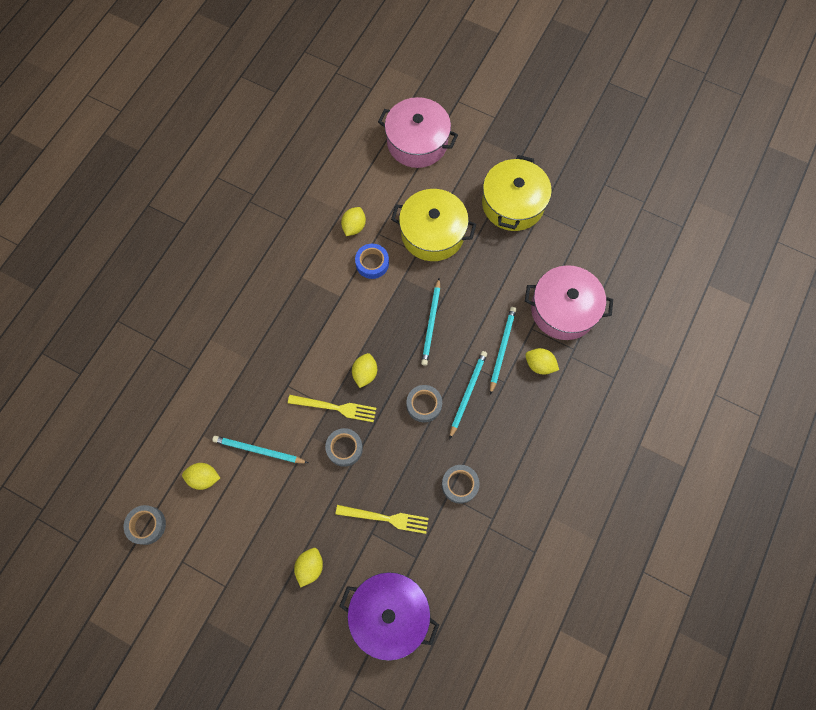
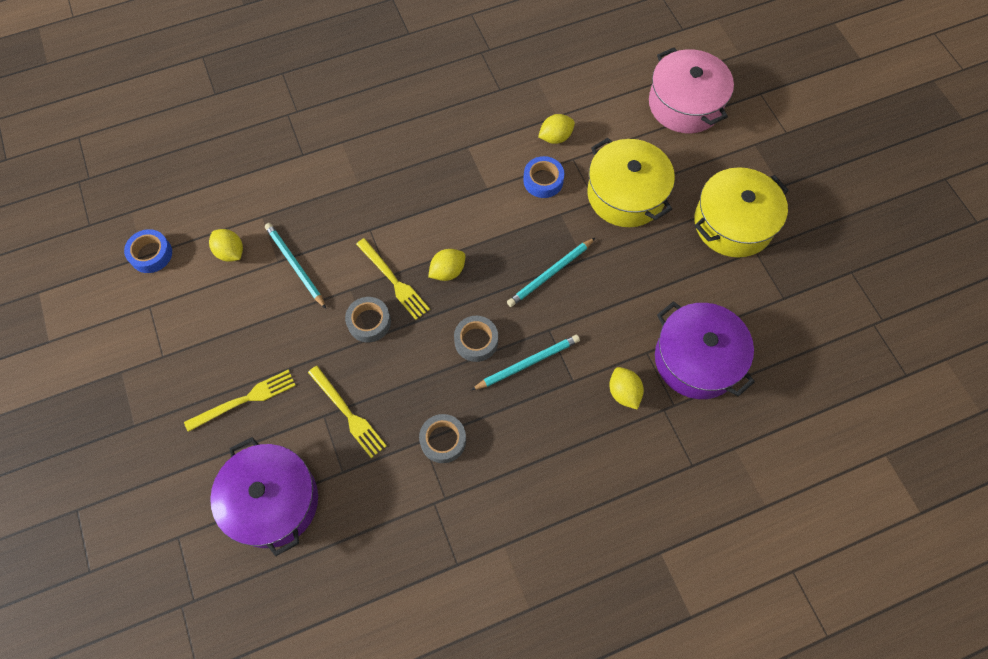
camera: 40 degrees right, 5 degrees down
grey tape [124,505,166,545] -> blue tape [124,229,172,273]
yellow lemon [294,548,323,587] -> yellow fork [184,370,296,432]
turquoise pencil [490,307,516,395] -> none
pink pot [525,265,613,340] -> purple pot [655,301,755,399]

